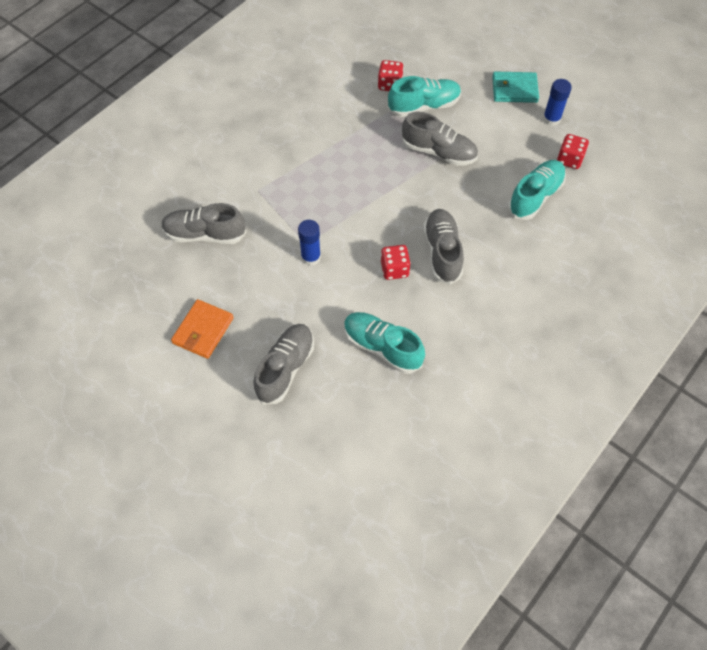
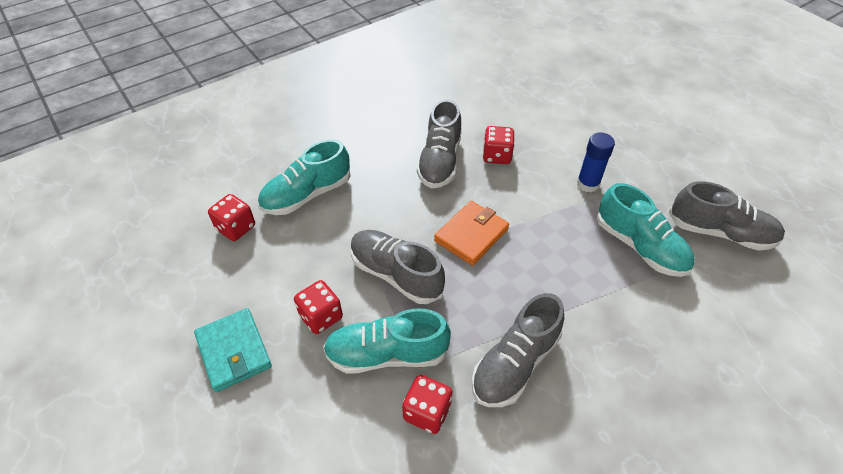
camera: 165 degrees left, 10 degrees down
orange wallet [171,299,234,359] -> orange wallet moved to [434,201,509,266]
grey shoe [253,324,314,404] -> grey shoe moved to [472,293,564,407]
turquoise shoe [344,312,425,374] -> turquoise shoe moved to [597,183,695,277]
turquoise wallet [492,72,539,103] -> turquoise wallet turned 45 degrees clockwise [194,308,272,392]
blue glue stick [543,79,572,126] -> none
none -> red dice [294,280,343,334]

